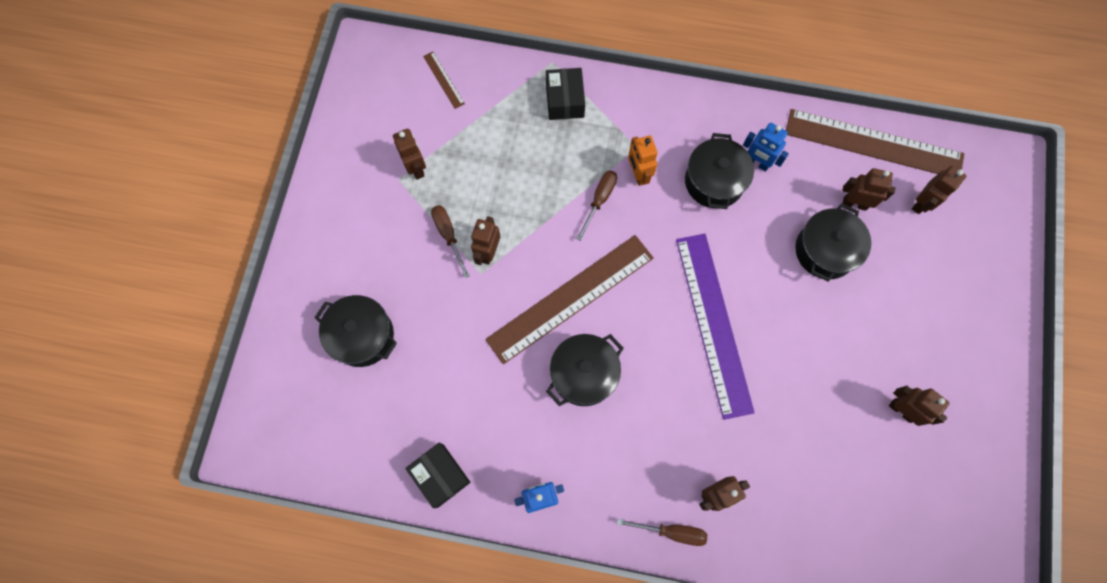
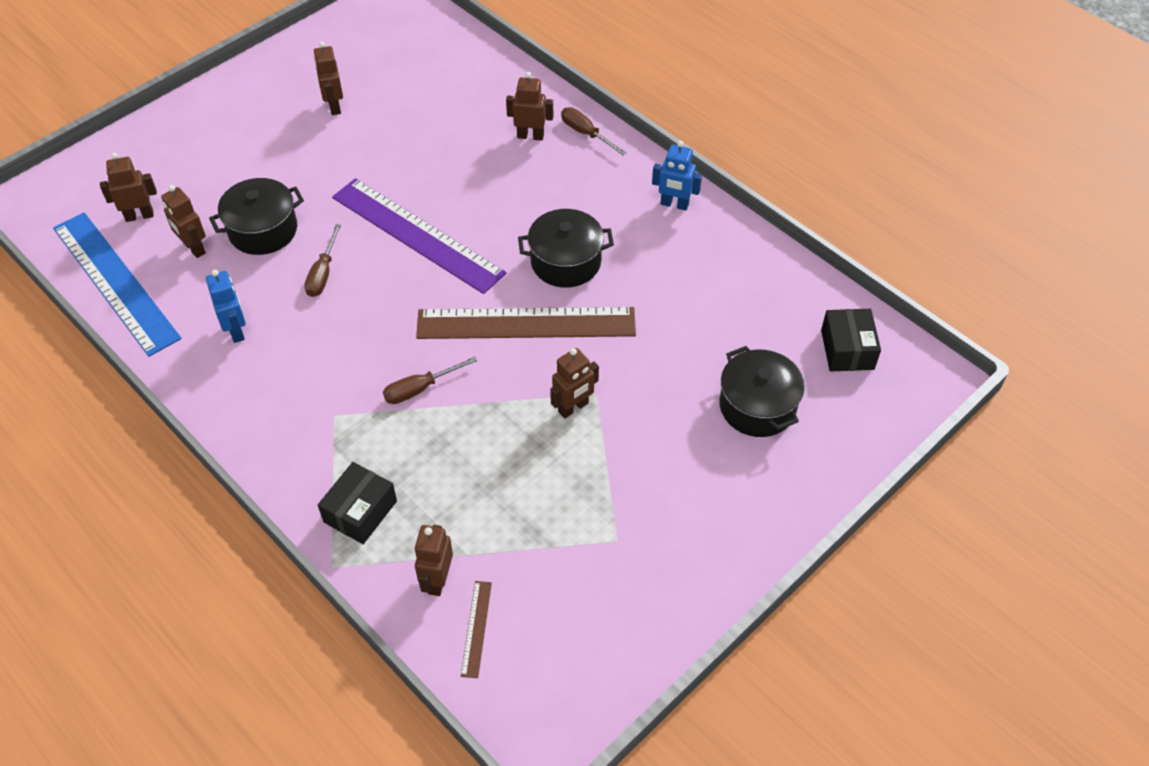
camera: 145 degrees left, 20 degrees down
brown robot [393,129,426,180] -> brown robot moved to [414,525,453,596]
black box [405,443,470,508] -> black box moved to [821,309,881,372]
brown screwdriver [431,205,470,278] -> brown screwdriver moved to [304,224,341,297]
orange robot [628,136,658,186] -> none
purple ruler [676,234,755,420] -> purple ruler turned 75 degrees counterclockwise [332,178,506,294]
black pot [685,133,754,209] -> none
brown ruler [786,109,964,174] -> blue ruler [53,212,182,357]

